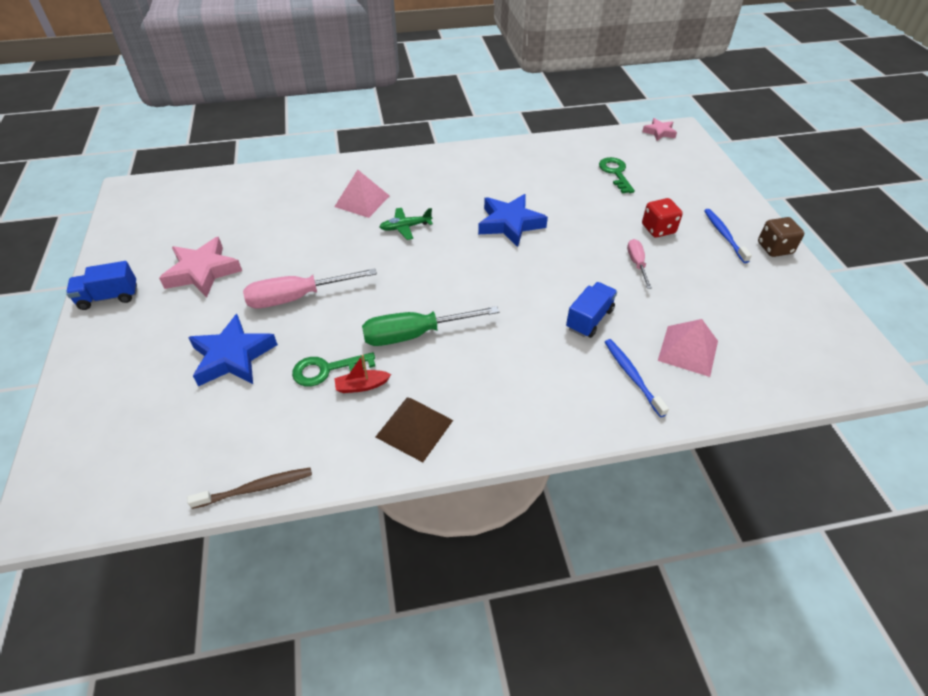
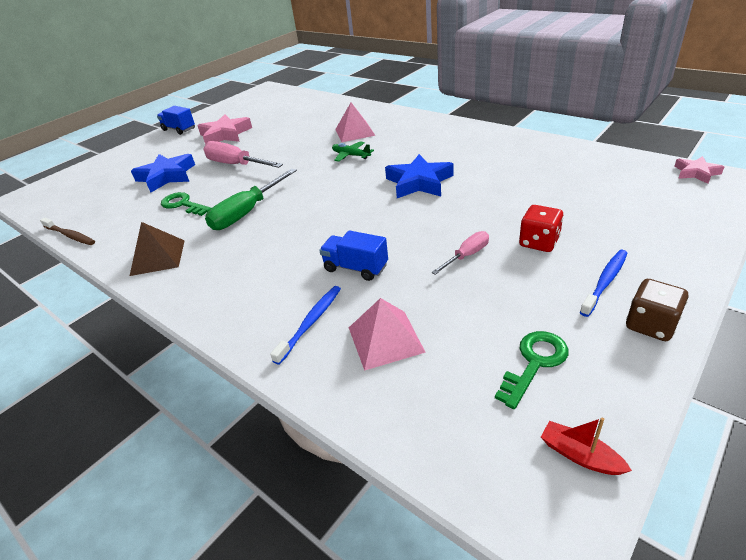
camera: 55 degrees right, 10 degrees down
red boat [334,355,391,393] -> red boat moved to [541,417,632,475]
green screwdriver [362,306,499,346] -> green screwdriver turned 90 degrees counterclockwise [205,169,297,230]
blue truck [566,282,617,338] -> blue truck turned 150 degrees counterclockwise [319,230,388,281]
green key [599,157,635,193] -> green key moved to [495,331,569,409]

